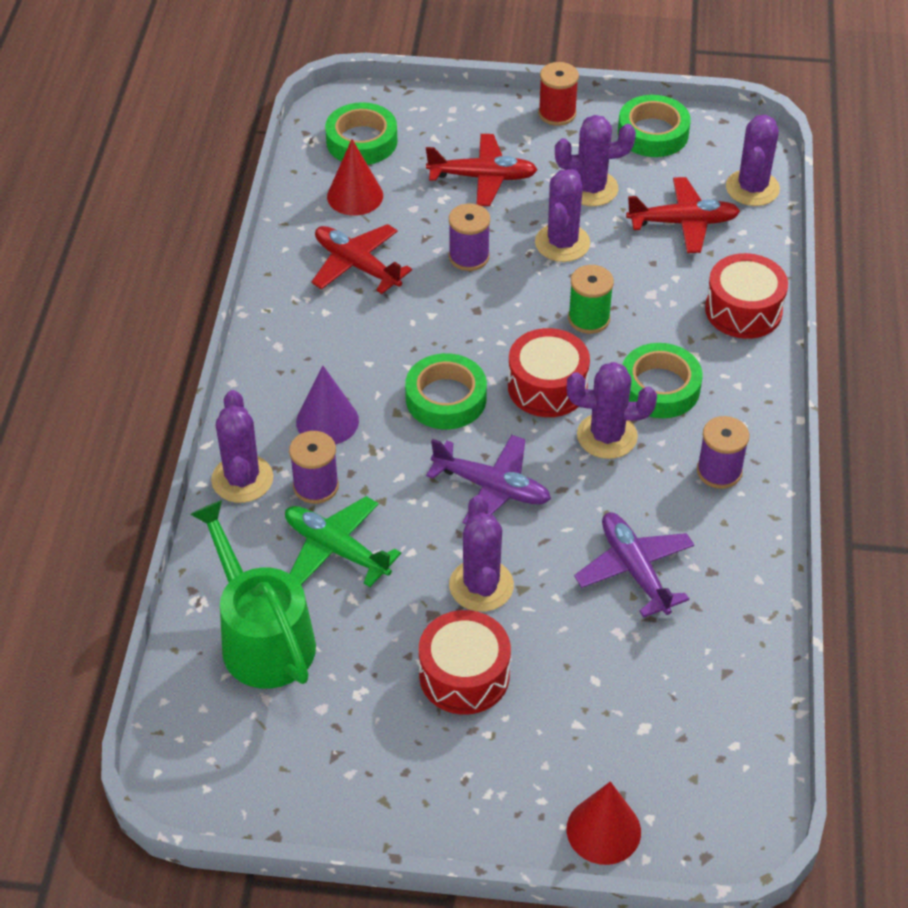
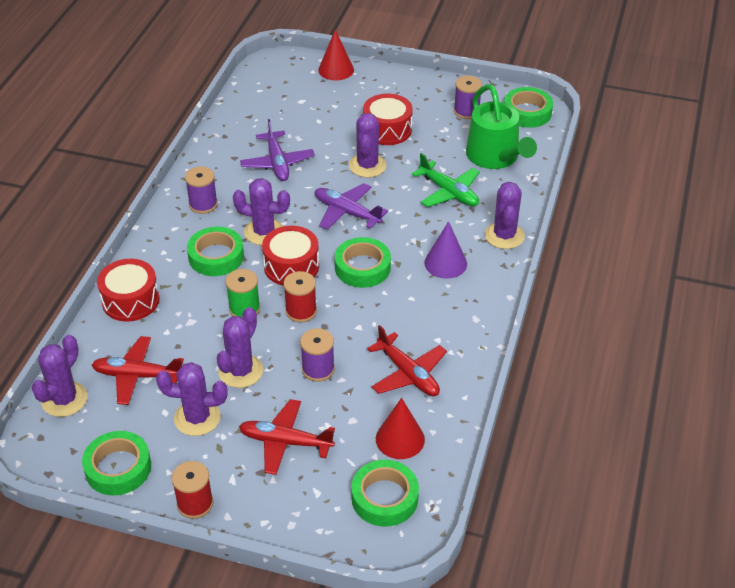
camera: 170 degrees left, 5 degrees down
purple spool [289,431,339,504] -> purple spool moved to [454,76,482,119]
none -> red spool [283,271,317,323]
none -> green tape [504,87,553,128]

